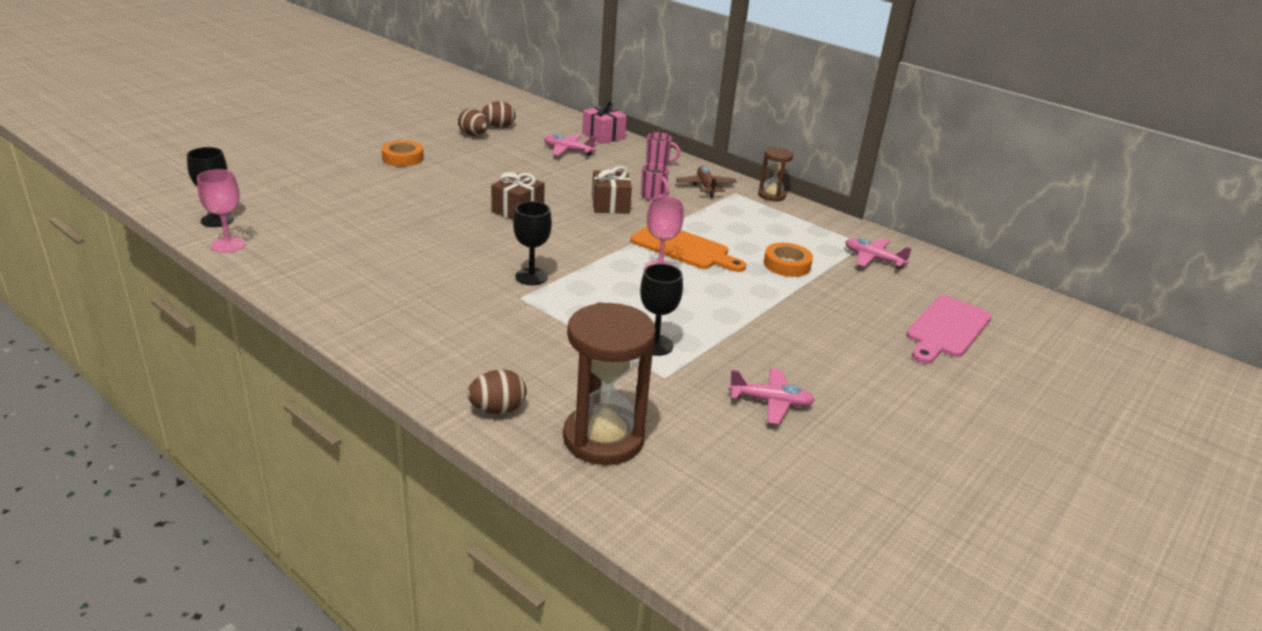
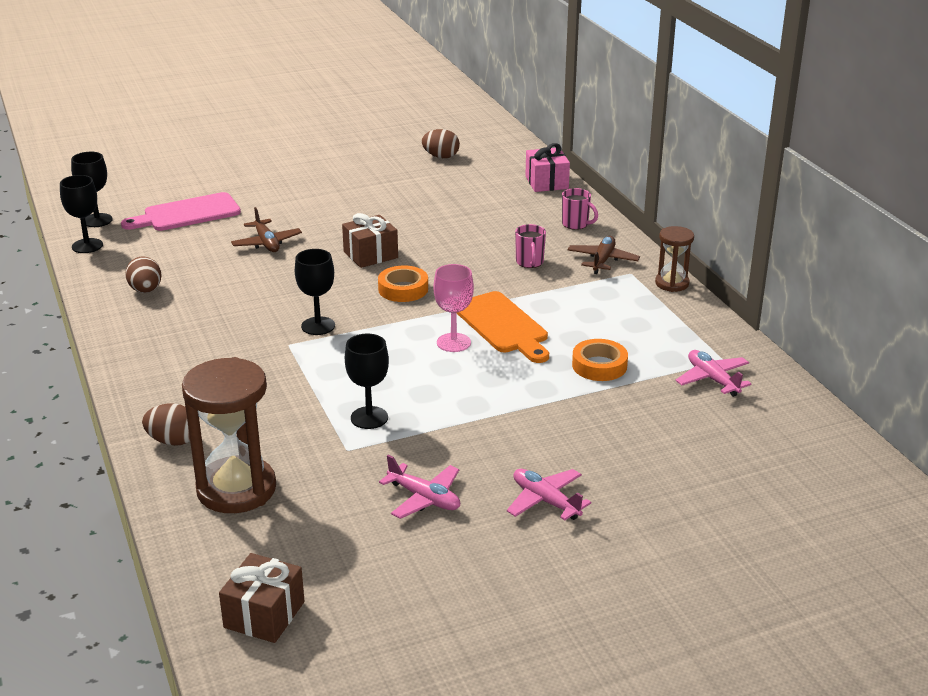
camera: 30 degrees right, 0 degrees up
pink goblet [197,169,246,253] -> black goblet [60,175,103,253]
orange tape [382,140,424,166] -> orange tape moved to [378,265,428,302]
brown egg [458,109,488,136] -> brown egg moved to [125,257,162,293]
pink plane [544,134,597,156] -> pink plane moved to [507,469,591,520]
brown gift [592,166,632,214] -> brown gift moved to [219,553,305,643]
pink cutting board [906,295,992,364] -> pink cutting board moved to [121,192,241,231]
none -> brown plane [231,207,302,252]

